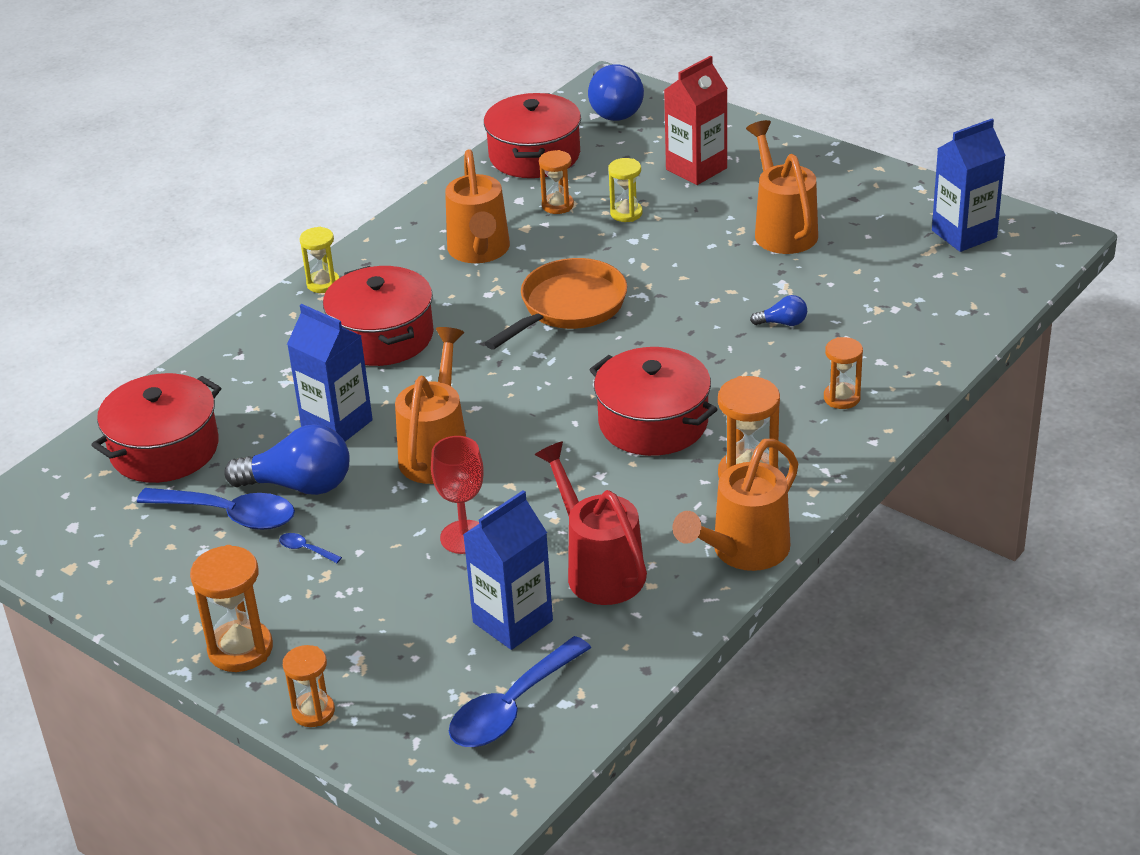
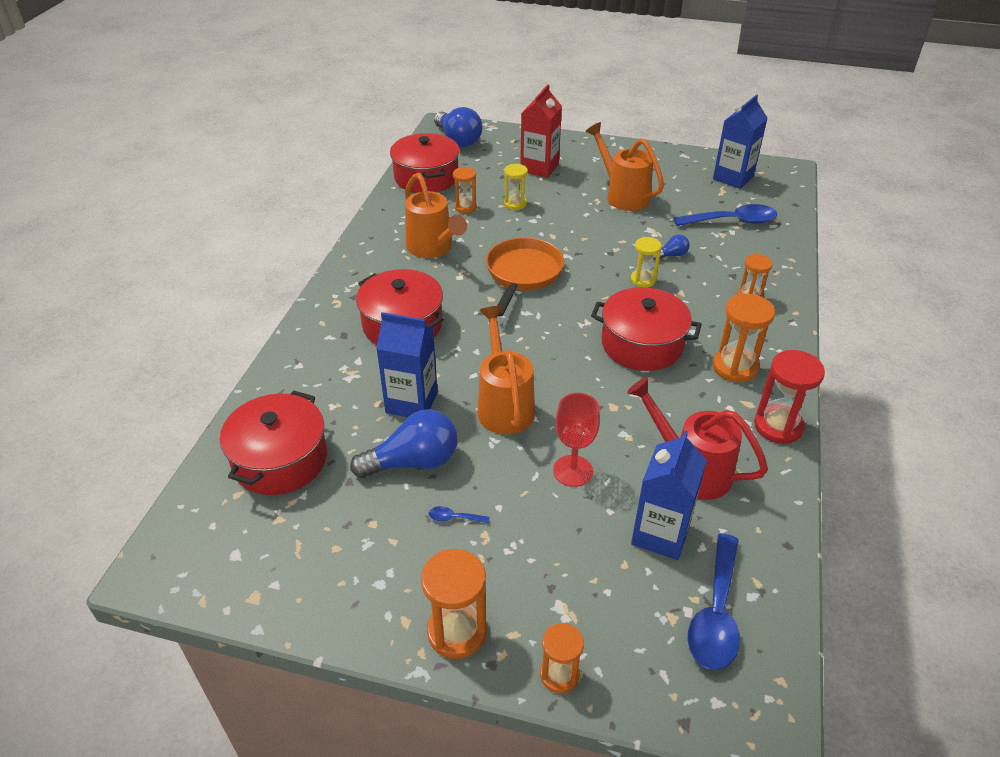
camera: 25 degrees left, 5 degrees up
blue spoon [137,488,295,530] -> blue spoon moved to [674,204,777,226]
yellow hourglass [300,227,339,293] -> yellow hourglass moved to [631,237,662,287]
orange watering can [672,439,799,571] -> red hourglass [754,350,825,444]

